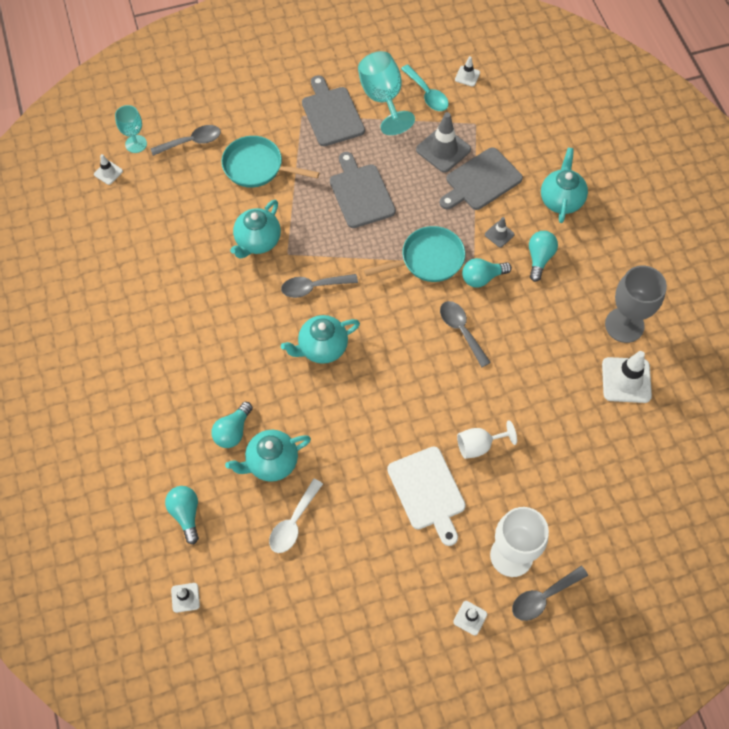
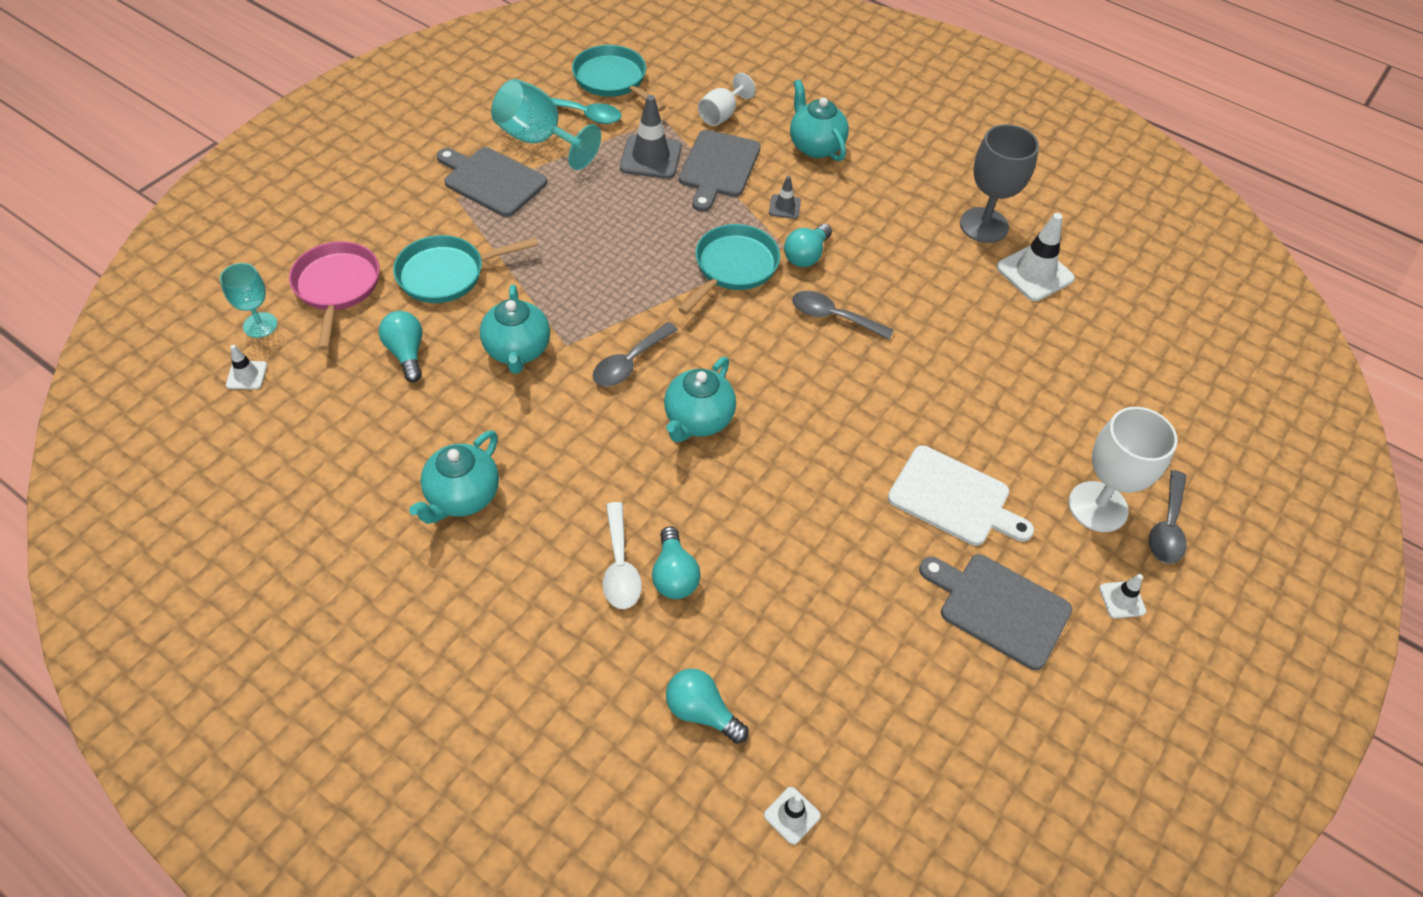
camera: 40 degrees left, 10 degrees down
grey spoon [150,125,221,156] -> pink pan [289,241,380,350]
turquoise teapot [225,430,311,482] -> turquoise teapot moved to [409,430,499,524]
white spoon [269,479,323,553] -> white spoon moved to [603,502,642,609]
grey cutting board [330,152,396,228] -> grey cutting board moved to [919,554,1072,670]
white traffic cone [455,56,480,87] -> turquoise pan [572,45,666,111]
white goblet [457,420,517,459] -> white goblet moved to [698,73,756,126]
turquoise light bulb [529,231,558,282] -> turquoise light bulb moved to [379,311,422,382]

